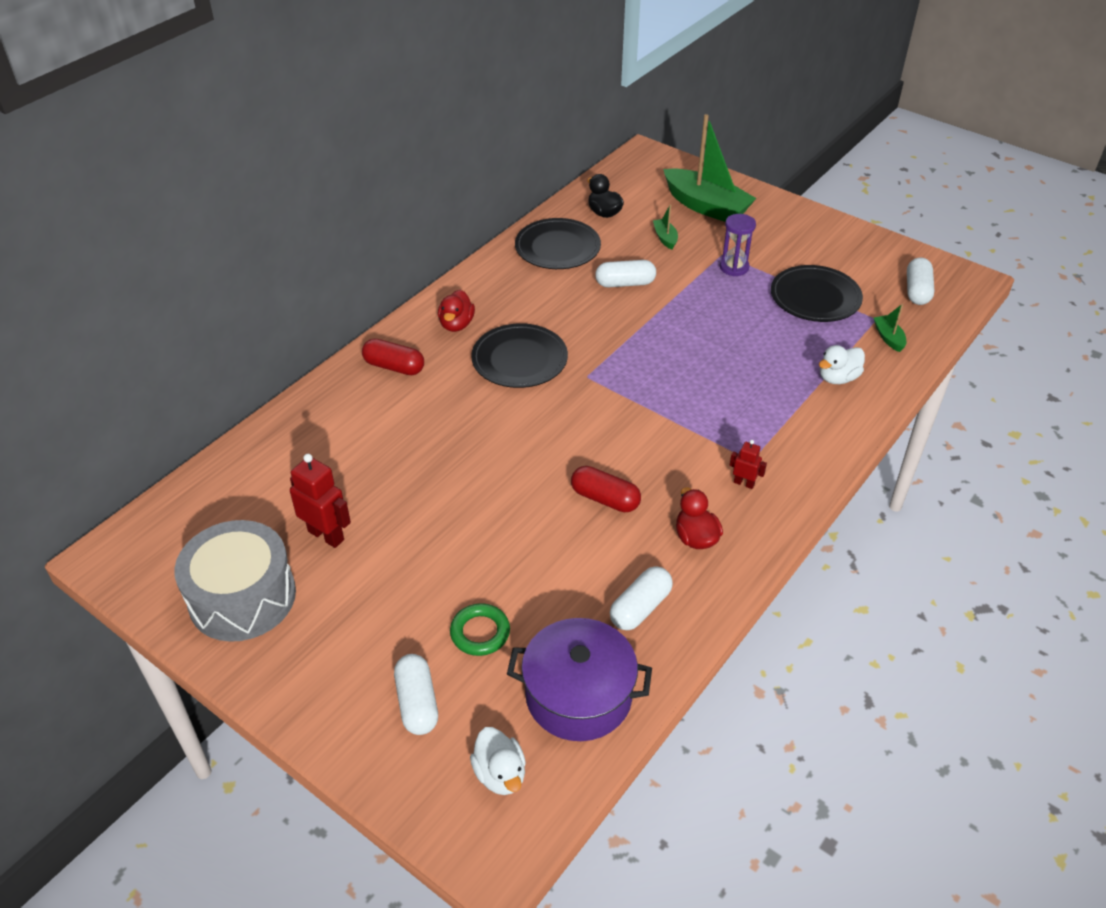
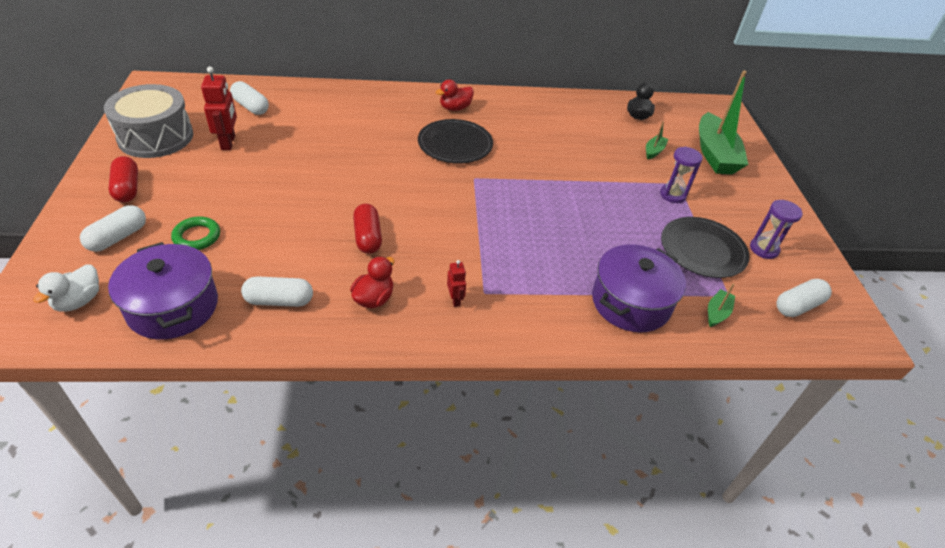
camera: 45 degrees right, 0 degrees up
red capsule [362,338,424,375] -> red capsule moved to [108,156,138,202]
black plate [515,218,601,269] -> none
white capsule [595,260,656,287] -> white capsule moved to [230,81,269,115]
white duck [819,345,865,384] -> purple pot [592,244,686,332]
none -> purple hourglass [750,200,803,259]

